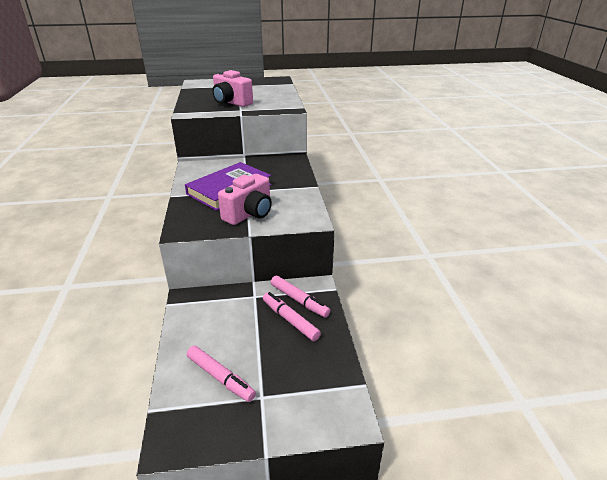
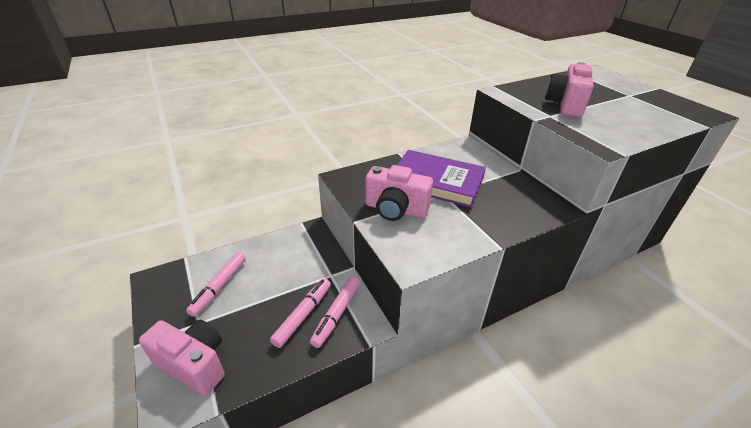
camera: 70 degrees right, 5 degrees up
none -> pink camera [139,320,225,396]

